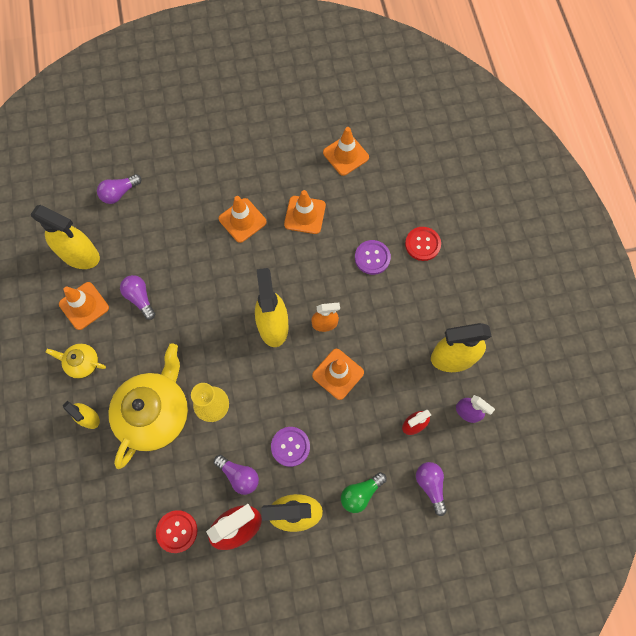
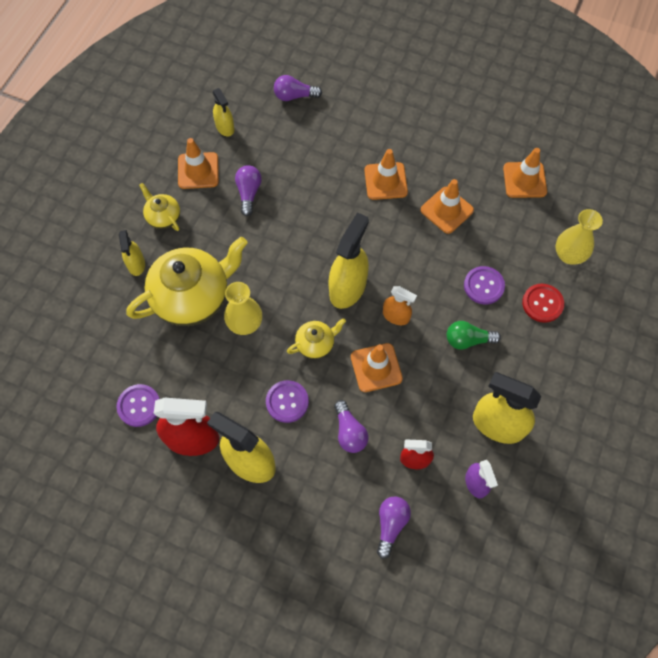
camera: 35 degrees right, 5 degrees down
yellow spray bottle [31,205,100,269] -> yellow spray bottle [213,88,234,136], size x0.56
red button [156,510,197,553] -> purple button [117,384,160,427]
purple light bulb [214,455,259,495] -> purple light bulb moved to [334,400,369,453]
green light bulb [341,472,387,513] -> green light bulb moved to [447,321,501,350]
none -> yellow teapot [287,318,346,359]
none -> yellow vase [555,209,603,265]

